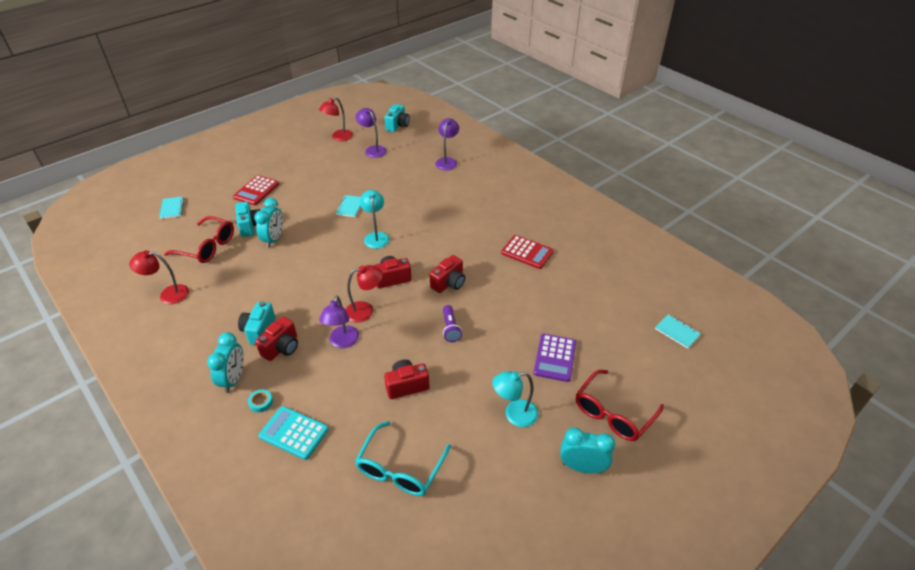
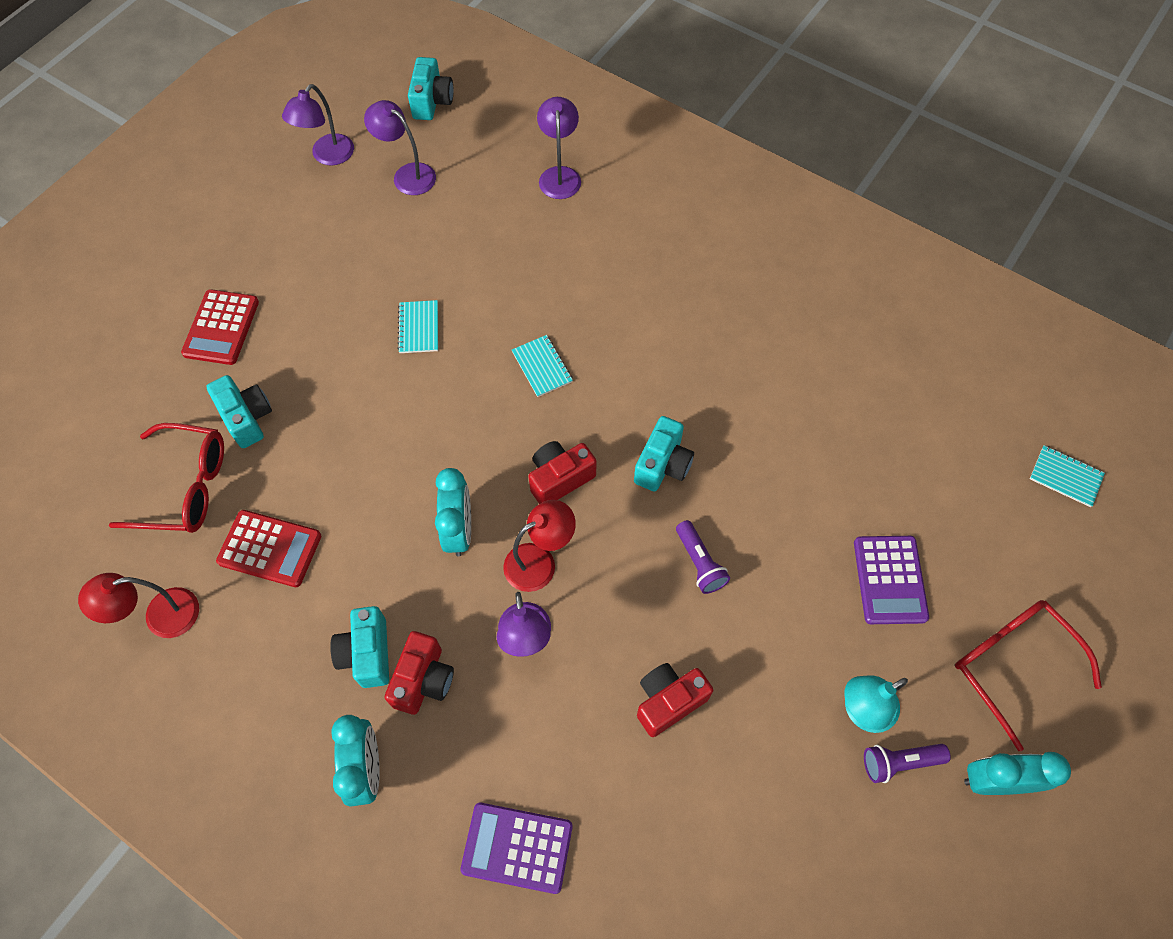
camera: 15 degrees left, 20 degrees up
turquoise notebook [159,196,184,219] -> turquoise notebook moved to [512,335,573,397]
turquoise tape [248,389,273,413] -> none
turquoise clock [254,198,283,248] -> turquoise clock moved to [435,468,471,556]
turquoise calculator [258,406,329,460] -> purple calculator [460,803,573,894]
red lamp [319,97,353,141] -> purple lamp [282,84,354,166]
turquoise glasses [355,421,451,496] -> none
turquoise lamp [360,190,390,249] -> none
red camera [430,255,465,293] -> turquoise camera [634,416,694,492]
red calculator [501,235,554,269] -> red calculator moved to [216,510,321,587]
red glasses [576,370,664,441] -> red glasses turned 120 degrees clockwise [955,600,1102,751]
none -> purple flashlight [864,744,951,783]

